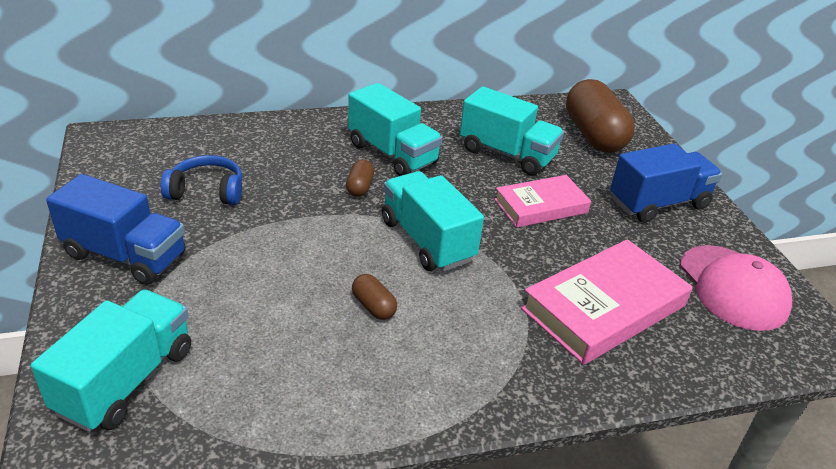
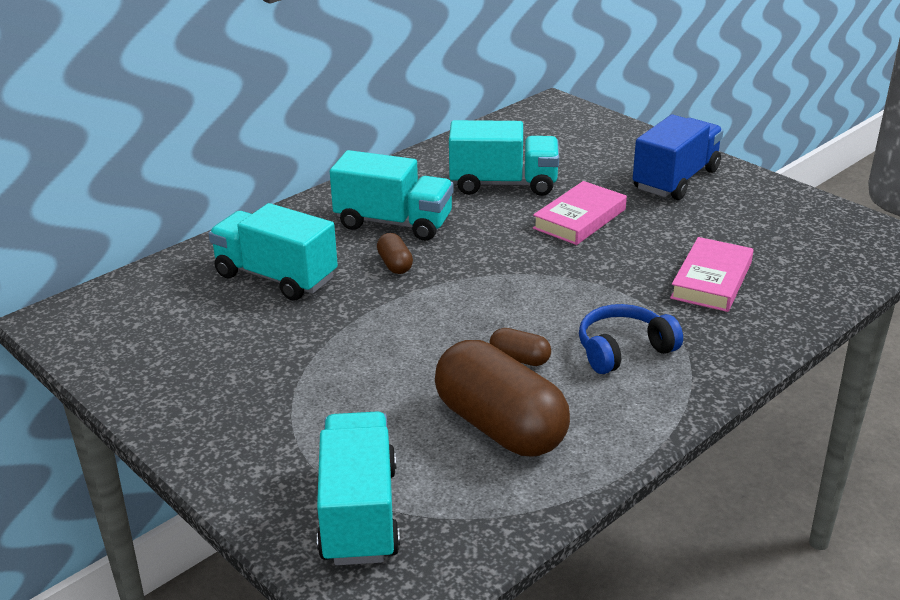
camera: 25 degrees left, 5 degrees down
blue truck [46,174,186,285] -> none
blue headphones [161,155,242,205] -> blue headphones moved to [579,304,683,374]
turquoise truck [382,171,484,271] -> turquoise truck moved to [208,203,338,301]
pink book [521,239,693,365] -> pink book [670,237,753,312], size x0.65
brown capsule [566,79,635,153] -> brown capsule moved to [435,340,570,457]
pink cap [680,245,792,331] -> none

